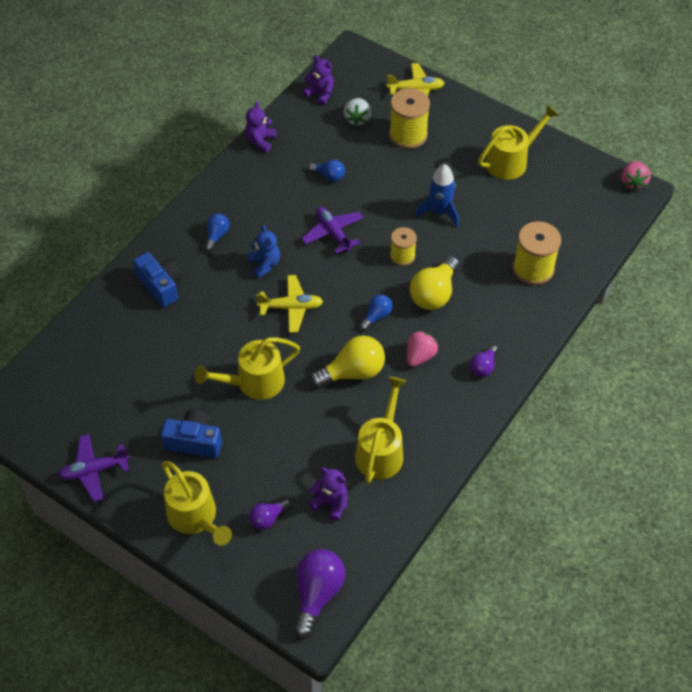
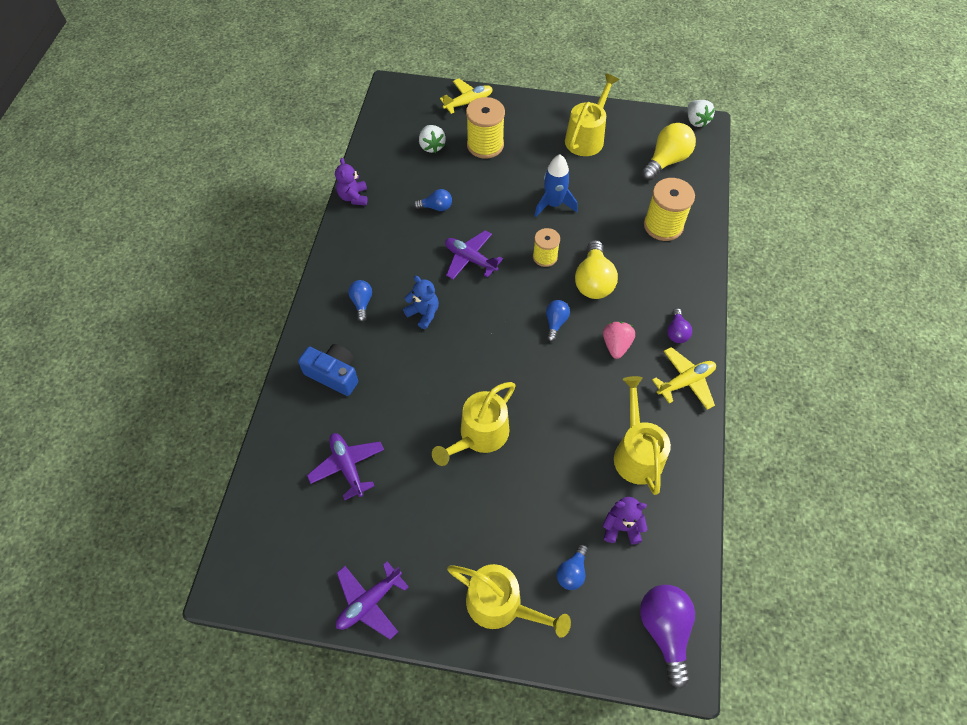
camera: 25 degrees left, 5 degrees up
blue camera [161,410,222,458] -> none
purple light bulb [249,499,291,530] -> blue light bulb [557,544,588,590]
yellow plane [256,275,323,333] -> yellow plane moved to [652,347,716,410]
purple teddy bear [302,55,334,106] -> none
yellow light bulb [310,335,385,388] -> yellow light bulb moved to [641,123,696,180]
pink strawberry [621,161,651,191] -> white strawberry [688,100,715,127]
none -> purple plane [307,433,384,500]

